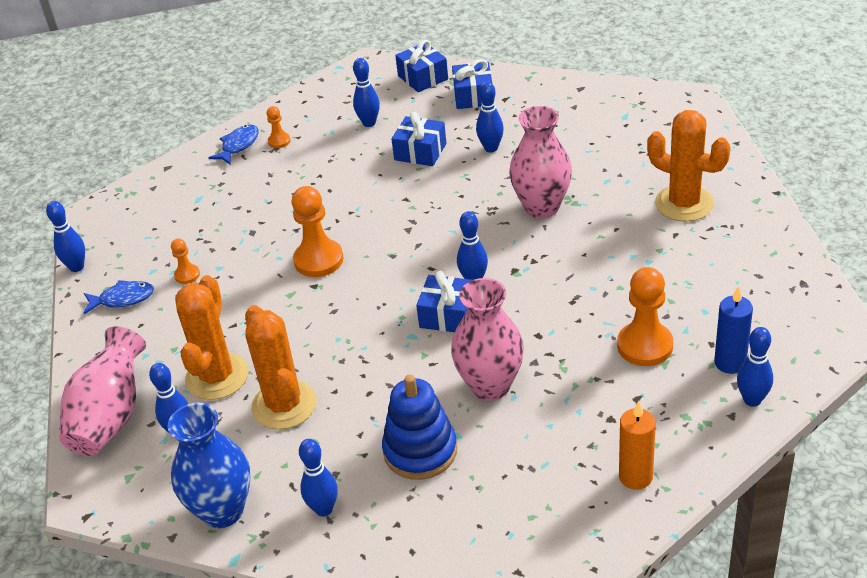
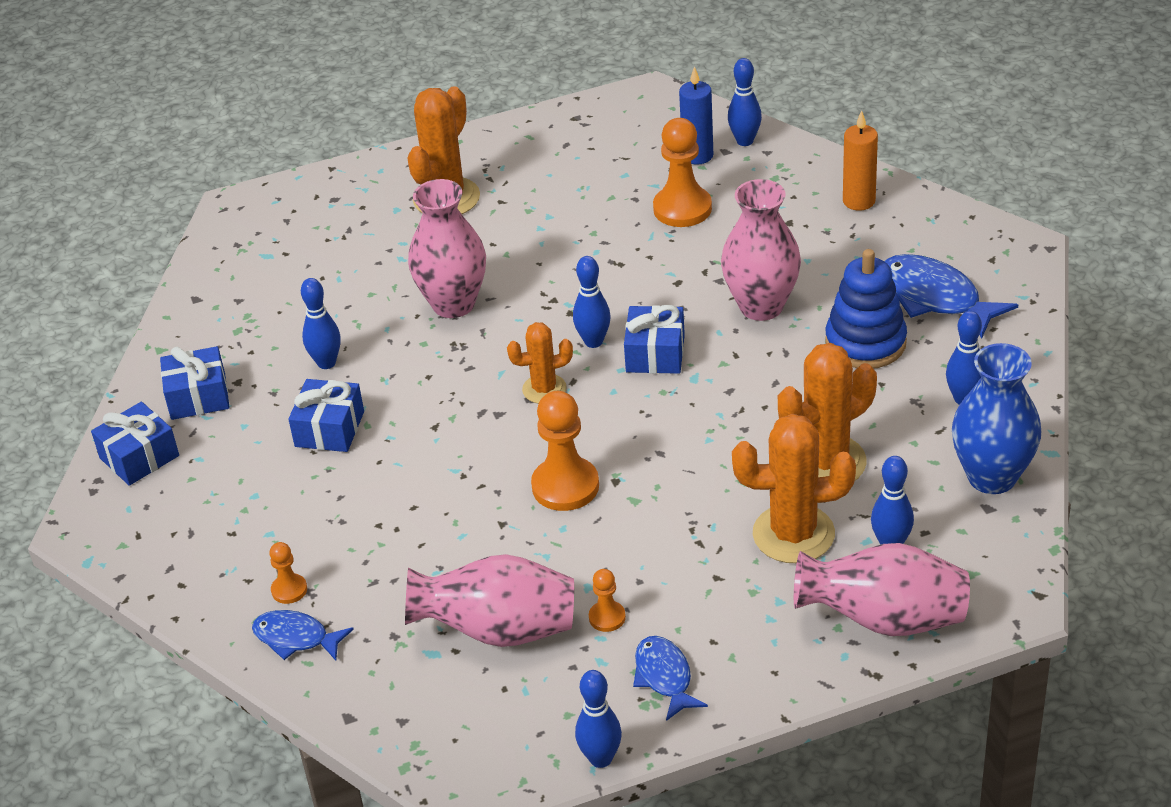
camera: 100 degrees left, 0 degrees up
blue bowling pin [353,58,380,127] -> none
none -> pink vase [405,554,574,647]
none -> orange cactus [507,322,573,404]
none -> blue fish [884,254,1018,339]

